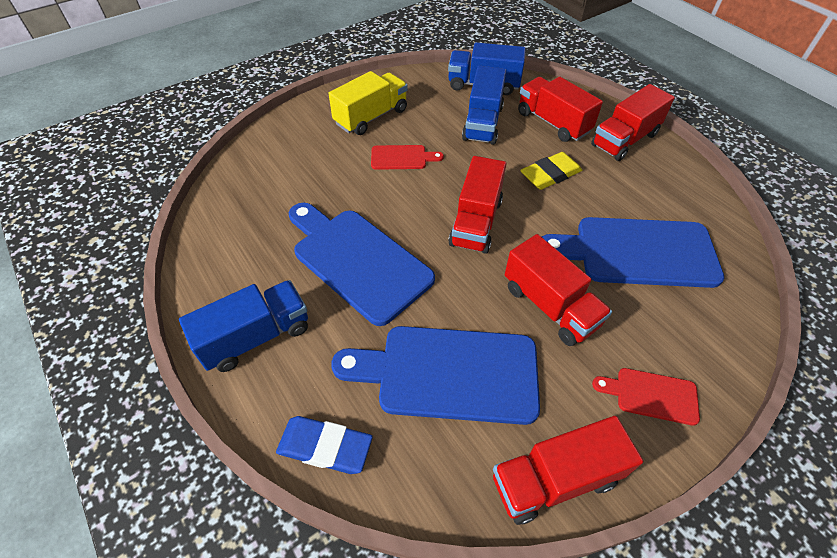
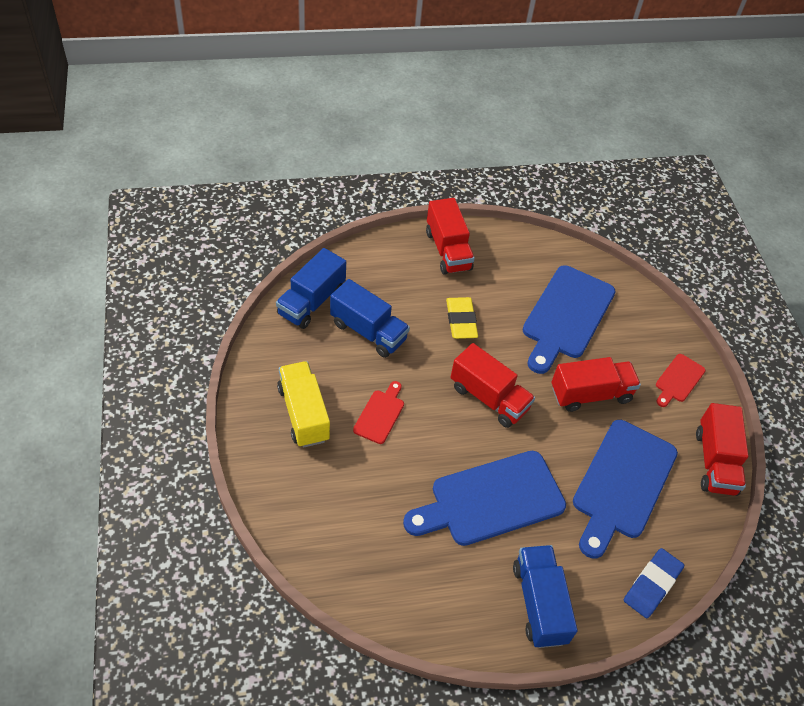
camera: 70 degrees left, 0 degrees up
red truck [518,77,603,142] -> none

